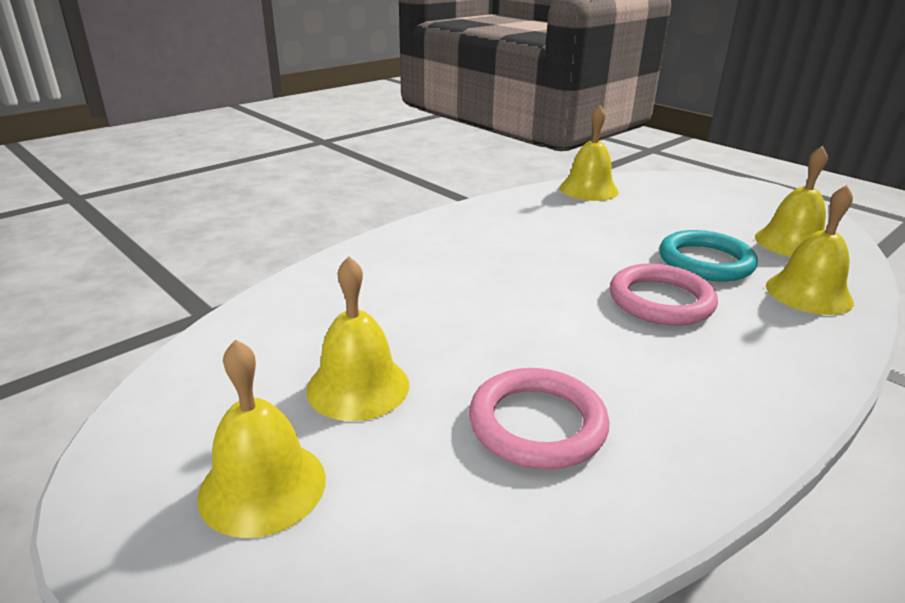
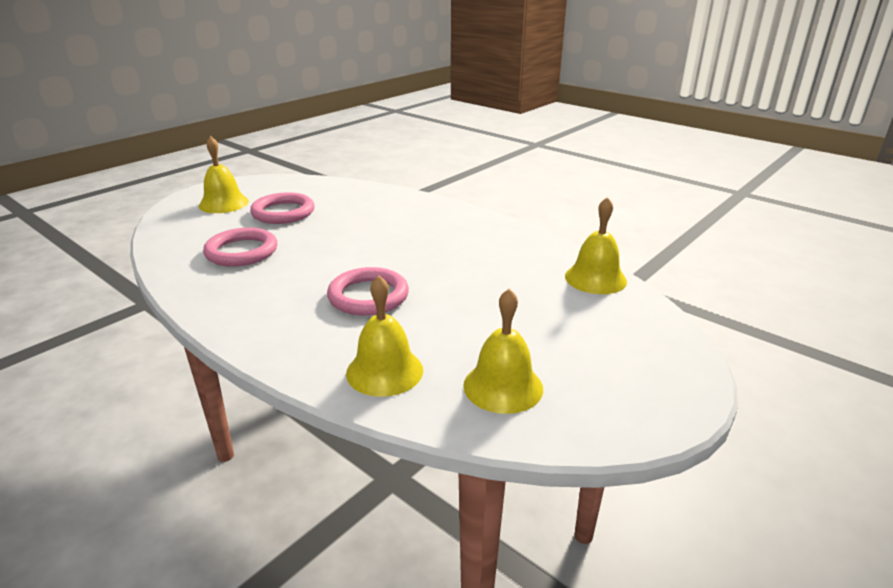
camera: 85 degrees right, 0 degrees up
yellow bell [306,256,409,421] -> pink ring [250,192,314,224]
turquoise ring [659,230,758,282] -> none

